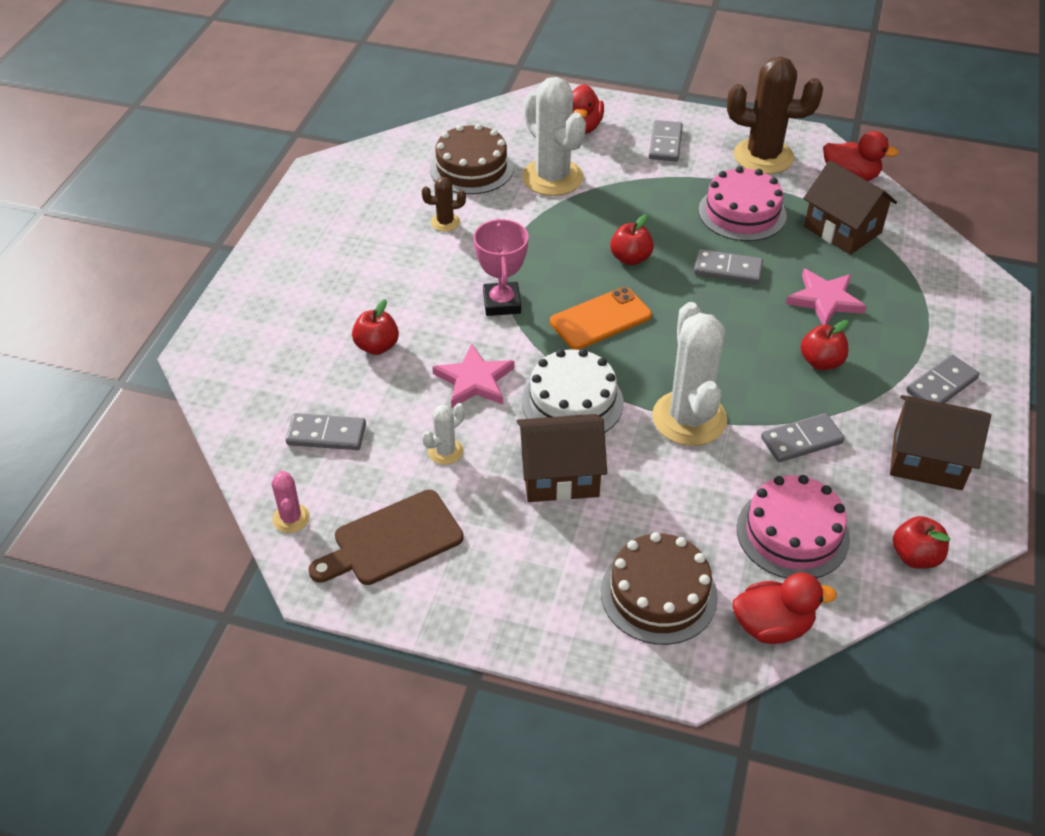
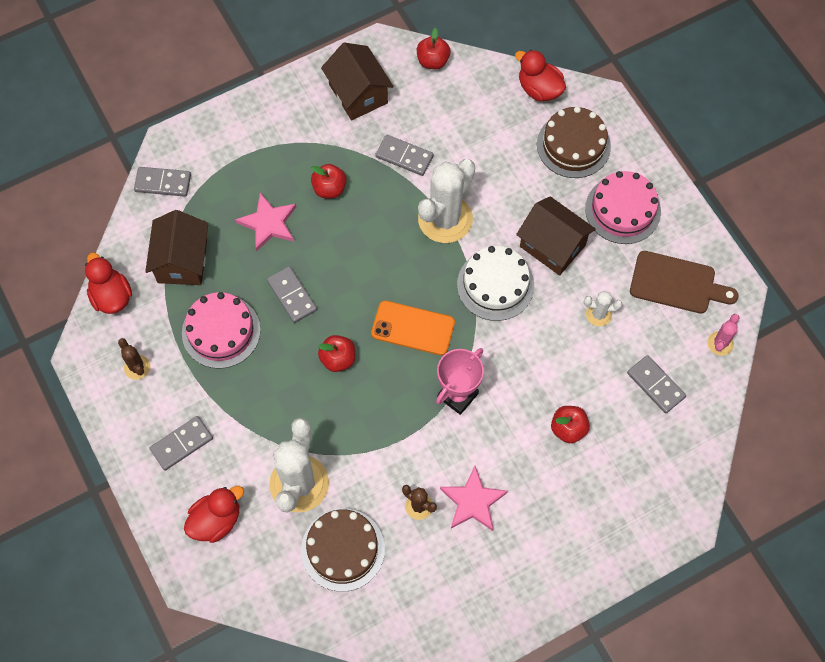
camera: 135 degrees left, 20 degrees up
pink star [432,343,515,408] -> pink star moved to [440,466,508,531]
brown cactus [727,57,823,174] -> brown cactus [118,338,151,380], size x0.46
pink cake [737,475,850,578] -> pink cake moved to [585,171,661,244]
grey domino [906,355,980,403] -> grey domino moved to [134,167,191,197]

